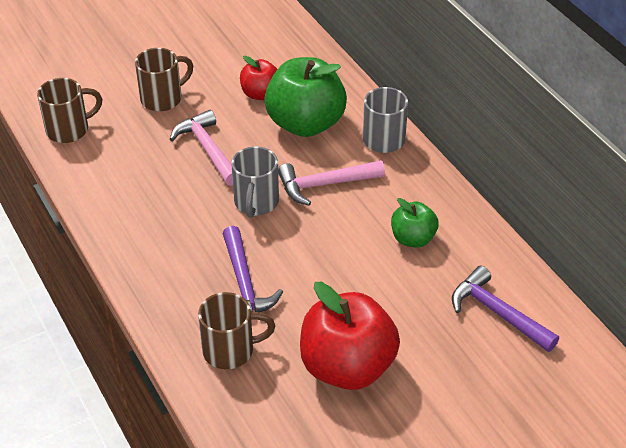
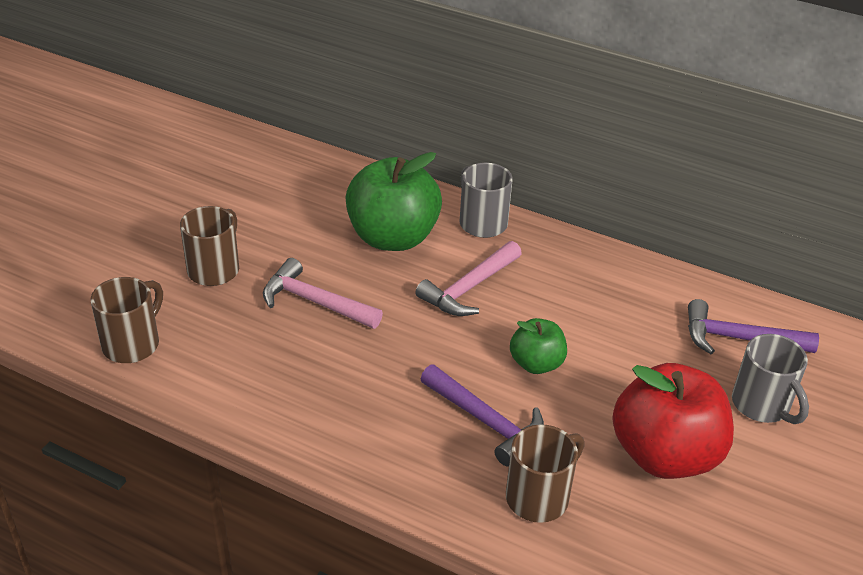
camera: 35 degrees left, 5 degrees down
grey mug [231,146,279,218] -> grey mug moved to [732,334,809,424]
red apple [240,56,278,100] -> none
green apple [391,198,439,248] -> green apple moved to [510,318,567,374]

